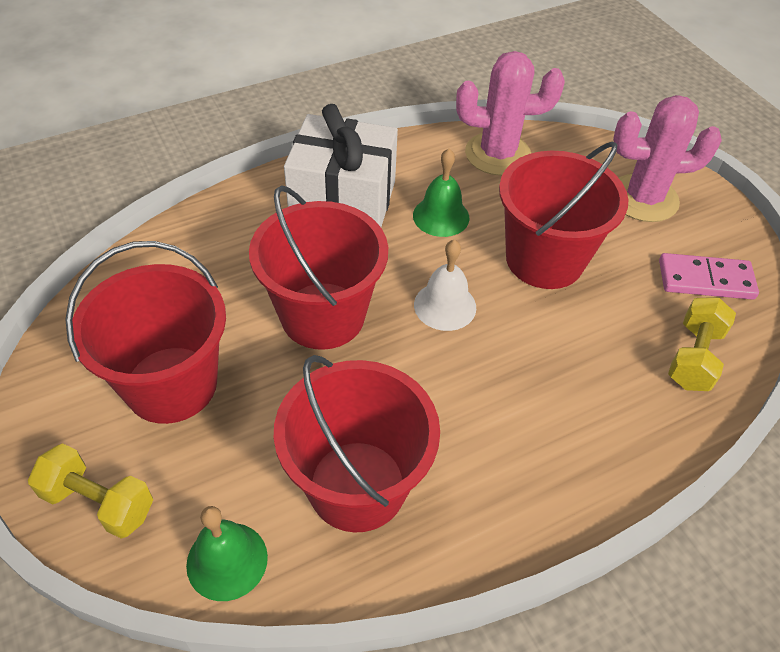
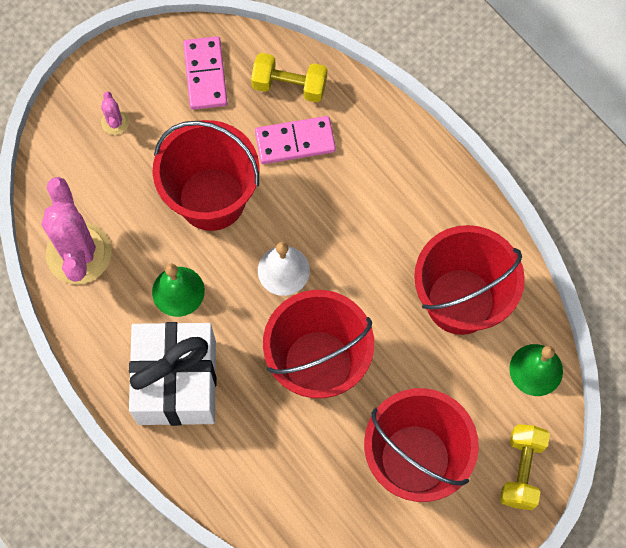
camera: 100 degrees left, 20 degrees up
pink cactus [613,95,722,222] -> pink cactus [101,92,129,135], size x0.44
none -> pink domino [255,116,336,164]

